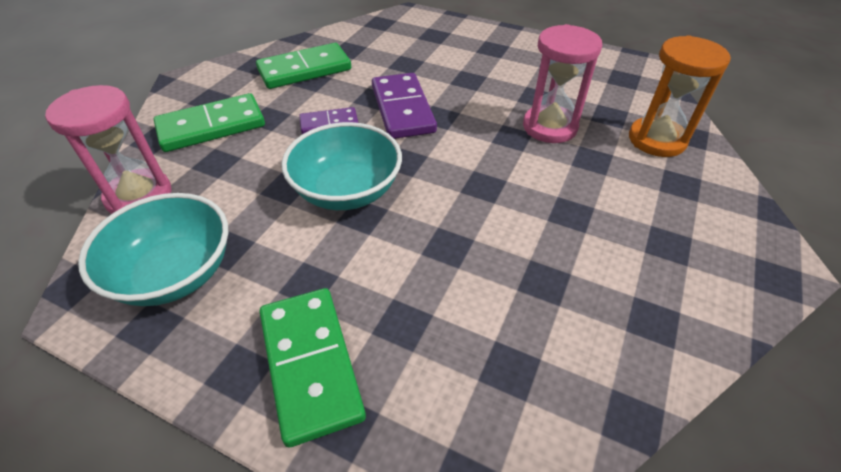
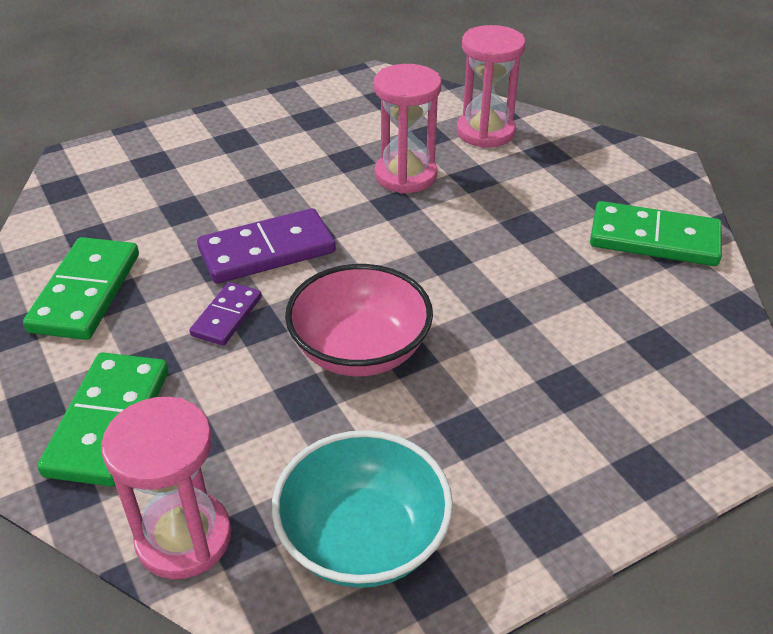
camera: 55 degrees left, 5 degrees down
green domino [260,288,366,448] -> green domino moved to [590,201,722,266]
turquoise bowl [281,122,402,210] -> pink bowl [285,264,433,376]
purple domino [372,73,437,139] -> purple domino turned 45 degrees counterclockwise [197,208,336,284]
orange hourglass [629,35,731,157] -> pink hourglass [457,25,525,148]

